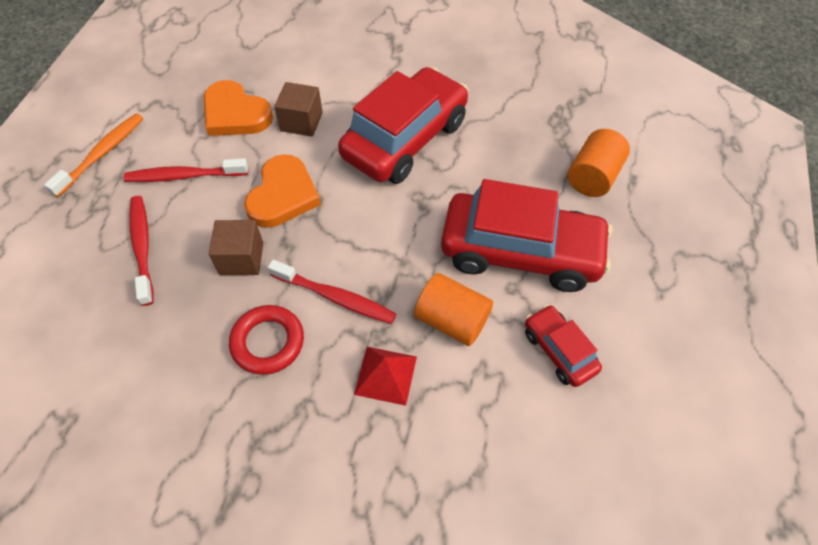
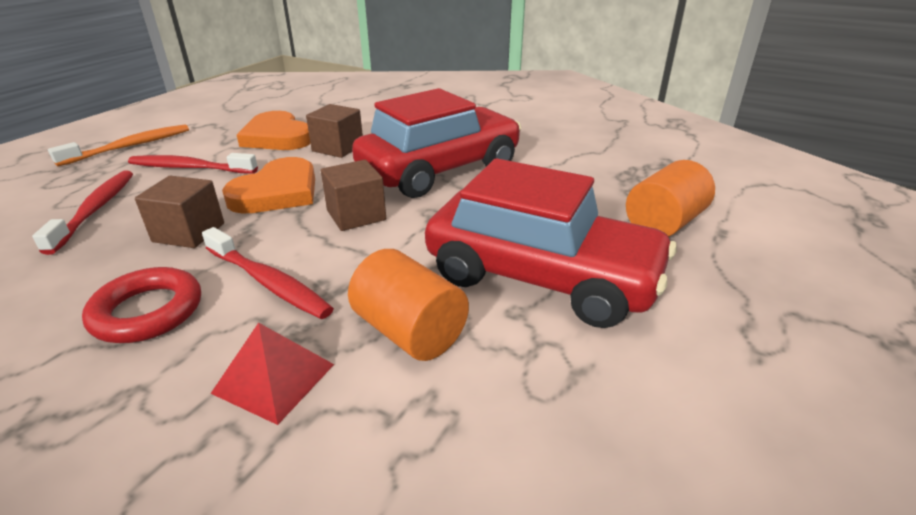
camera: 15 degrees right, 25 degrees down
red car [525,304,602,387] -> none
none -> brown cube [321,160,386,231]

